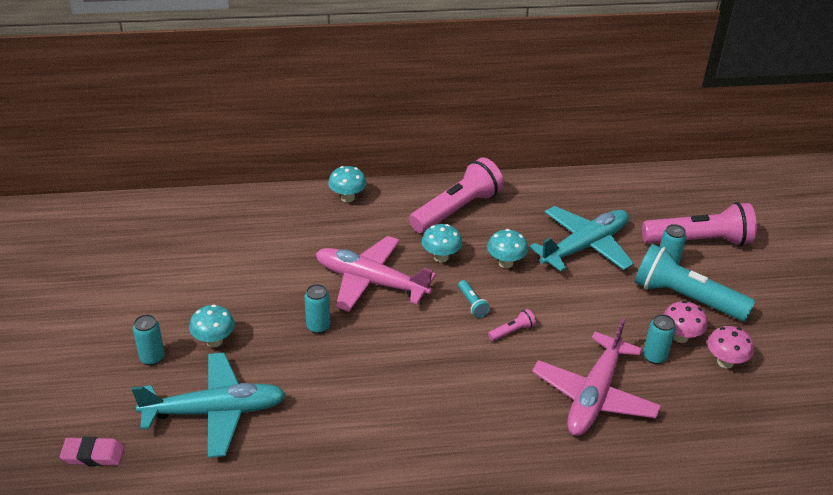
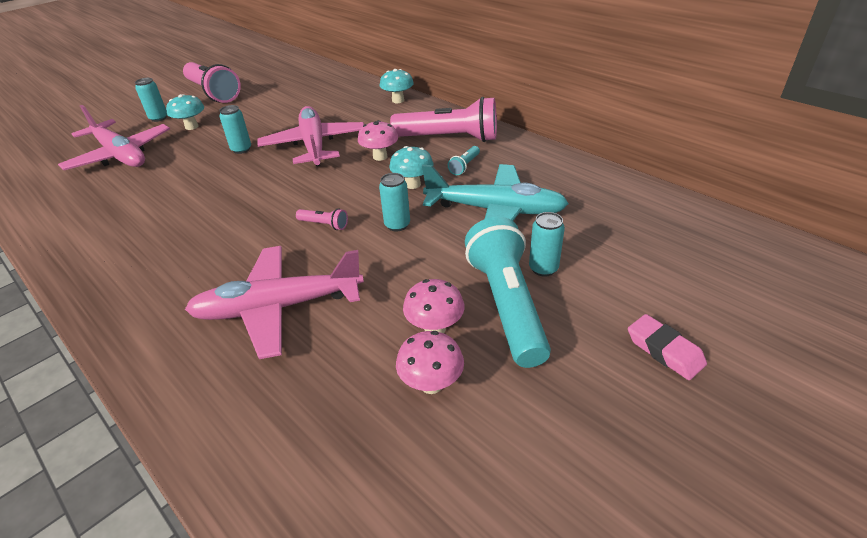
camera: 55 degrees right, 0 degrees up
pink eraser [60,437,125,466] -> pink eraser moved to [628,314,707,380]
turquoise plane [132,353,286,458] -> pink plane [58,105,170,170]
turquoise mushroom [422,224,462,263] -> pink mushroom [358,120,398,161]
turquoise flashlight [458,280,490,318] -> turquoise flashlight moved to [448,146,480,175]
pink flashlight [642,202,757,246] -> pink flashlight moved to [183,62,241,103]
turquoise can [643,314,676,364] -> turquoise can moved to [379,173,410,232]

